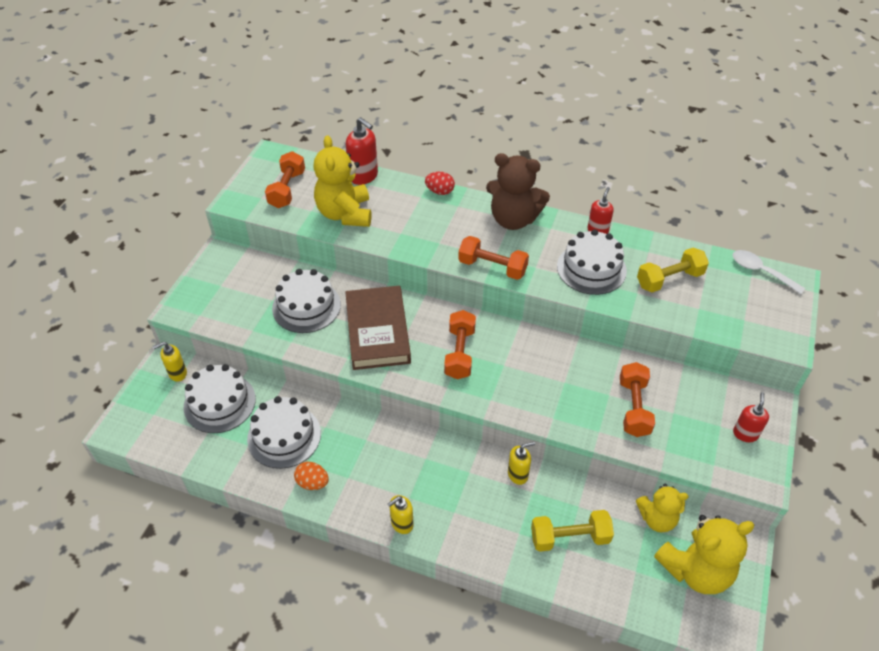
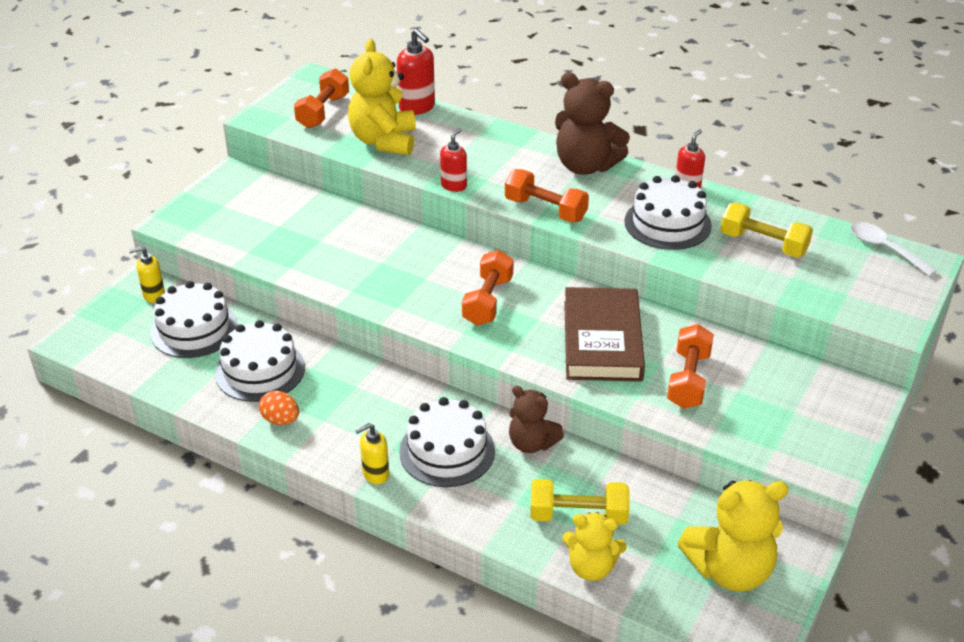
camera: 10 degrees right, 10 degrees down
white cake [272,269,341,333] -> white cake moved to [399,397,495,487]
brown book [345,286,411,370] -> brown book moved to [564,287,645,382]
red egg [425,172,455,195] -> none
yellow soap dispenser [508,442,535,485] -> brown teddy bear [509,386,564,453]
yellow teddy bear [636,484,689,532] -> yellow teddy bear moved to [562,512,627,581]
yellow dumbbell [637,248,709,292] -> yellow dumbbell turned 45 degrees clockwise [721,203,813,258]
red soap dispenser [733,392,769,442] -> red soap dispenser moved to [440,128,467,192]

